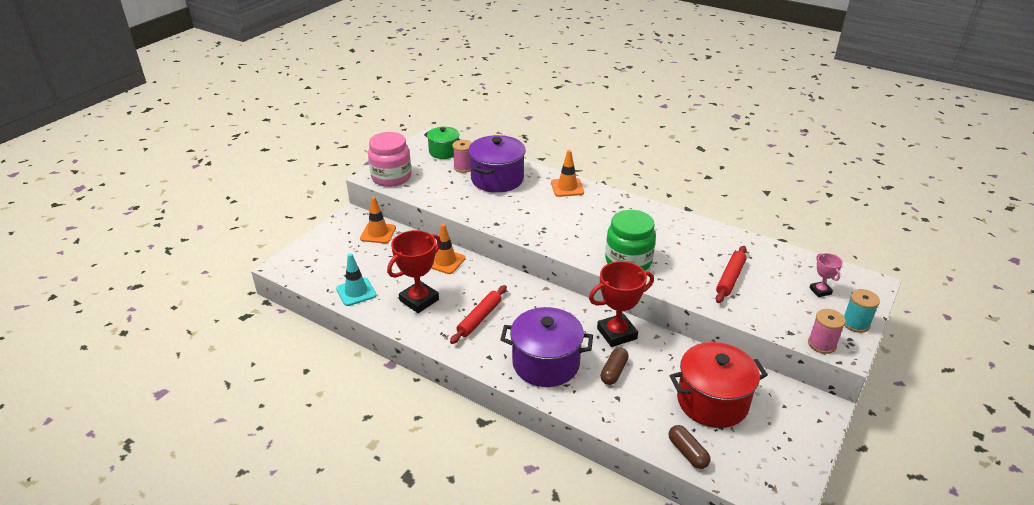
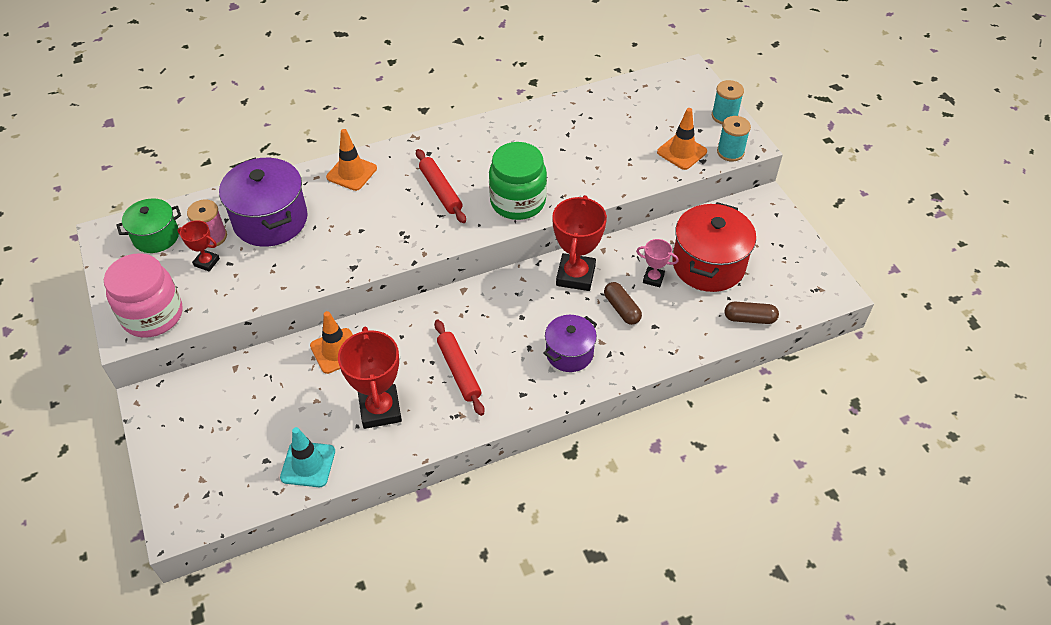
camera: 55 degrees left, 15 degrees up
orange traffic cone [360,197,396,243] -> orange traffic cone moved to [657,108,707,170]
purple pot [500,307,593,387] -> purple pot [543,315,597,372], size x0.61
red rolling pin [716,246,747,303] -> red rolling pin moved to [416,149,466,223]
pink spool [808,309,846,354] -> turquoise spool [717,116,751,162]
pink trophy [810,253,843,297] -> pink trophy moved to [636,239,679,287]
none -> red trophy [177,220,220,271]

